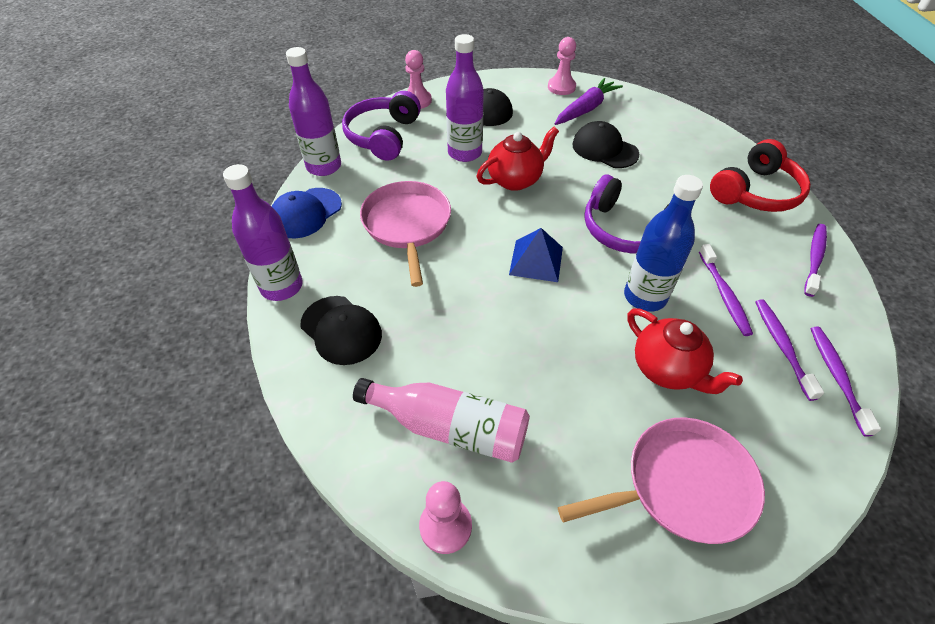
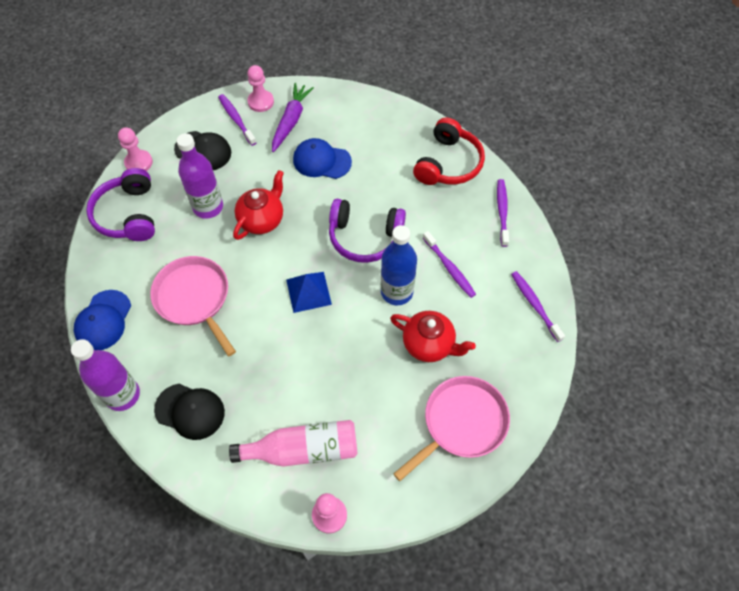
camera: 25 degrees left, 10 degrees up
purple bottle [286,47,341,176] -> none
black cap [572,121,639,168] -> blue cap [293,138,352,179]
purple toothbrush [755,299,824,401] -> purple toothbrush moved to [218,94,257,146]

